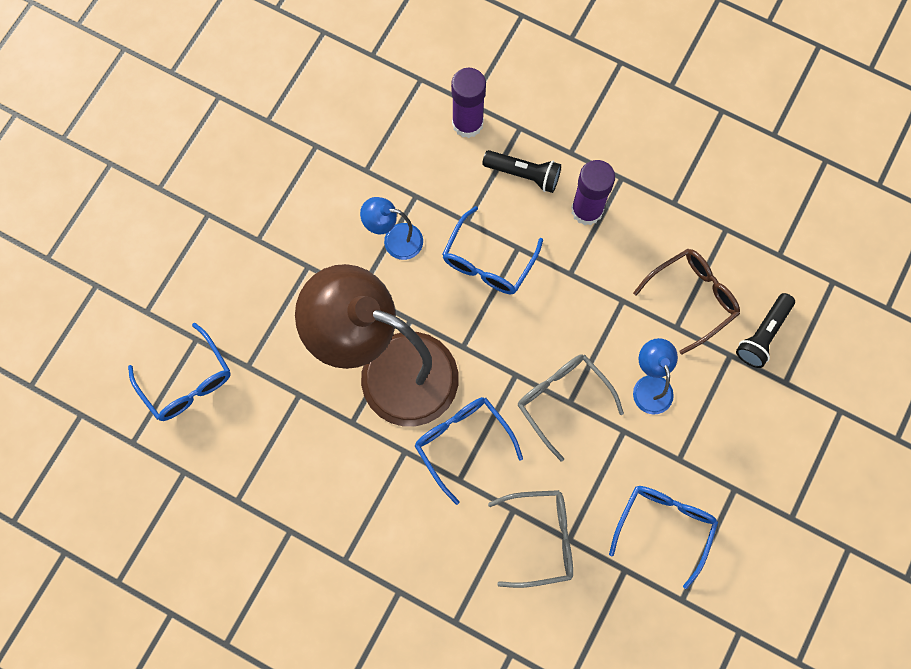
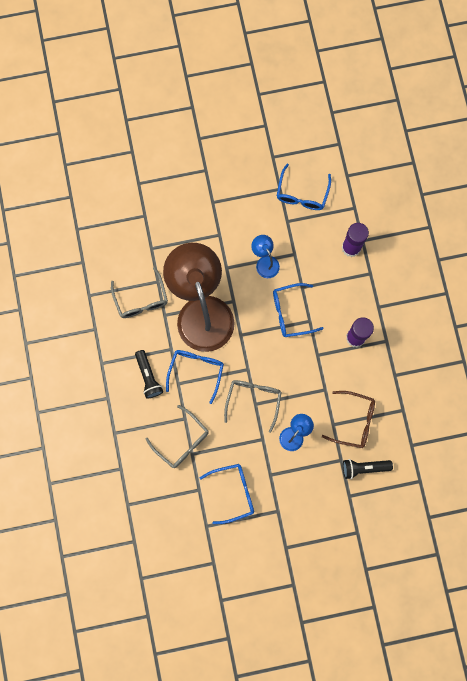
camera: 50 degrees right, 5 degrees up
blue glasses [128,323,231,421] -> blue glasses moved to [277,163,331,210]
black flashlight [482,150,561,193] -> black flashlight moved to [135,350,163,398]
none -> grey glasses [111,267,168,318]

